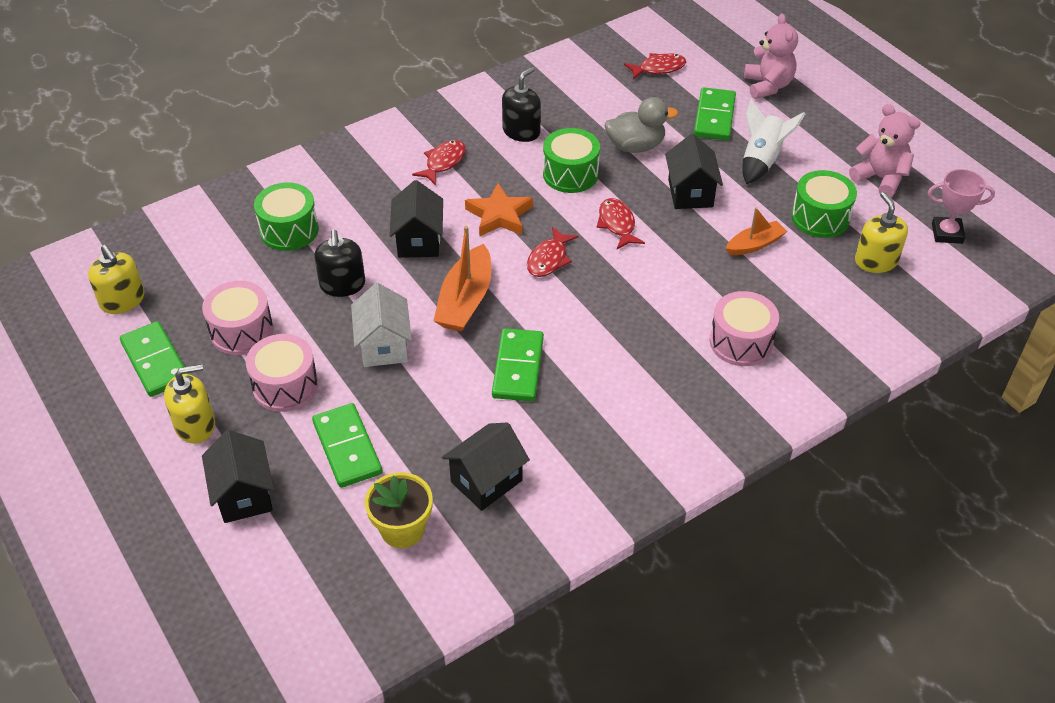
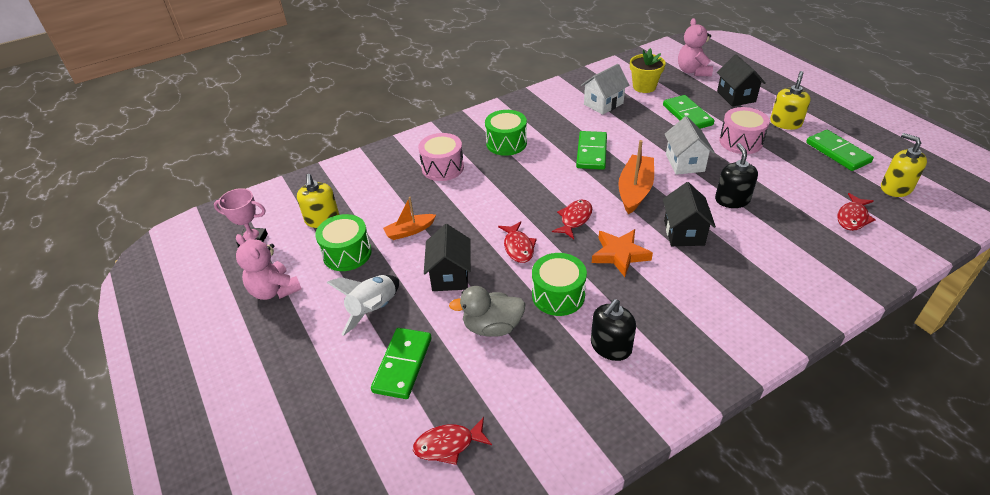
camera: 175 degrees left, 5 degrees down
yellow soap dispenser [164,364,215,443] -> yellow soap dispenser turned 135 degrees clockwise [770,71,811,130]
pink drum [202,281,274,355] -> none
green drum [254,182,319,251] -> green drum moved to [485,110,527,156]
red fish [412,140,466,185] -> red fish moved to [837,193,876,231]
black house [442,422,530,511] -> white house [581,64,630,115]
pink teddy bear [744,14,798,99] -> pink teddy bear moved to [678,18,713,76]

